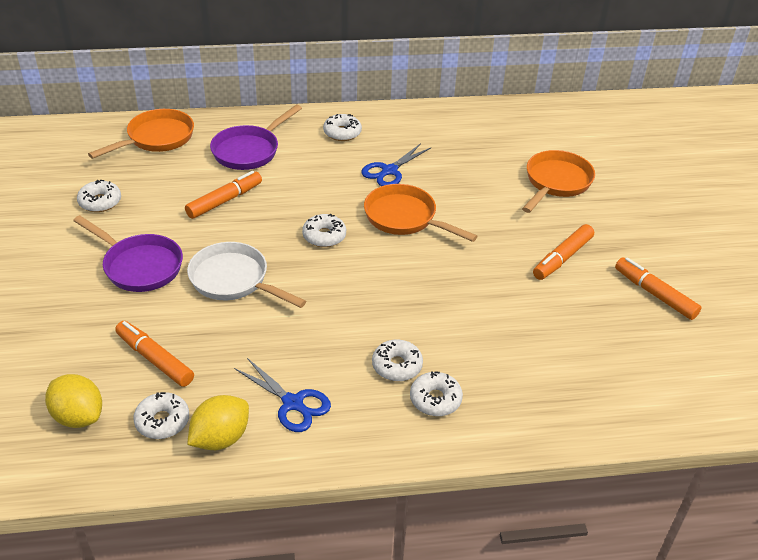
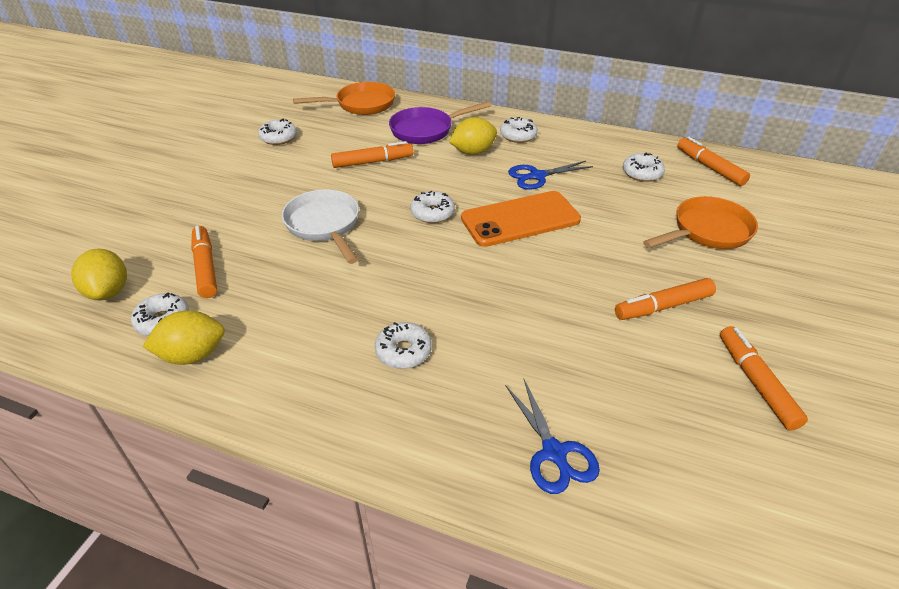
camera: 30 degrees right, 0 degrees up
purple pan [73,215,183,292] -> none
blue scissors [234,358,331,432] -> blue scissors moved to [505,379,600,494]
orange pan [364,184,478,242] -> orange phone [461,191,581,247]
white donut [410,371,463,416] -> white donut moved to [623,152,665,182]
none -> yellow lemon [449,117,497,155]
none -> orange marker [677,136,750,186]

